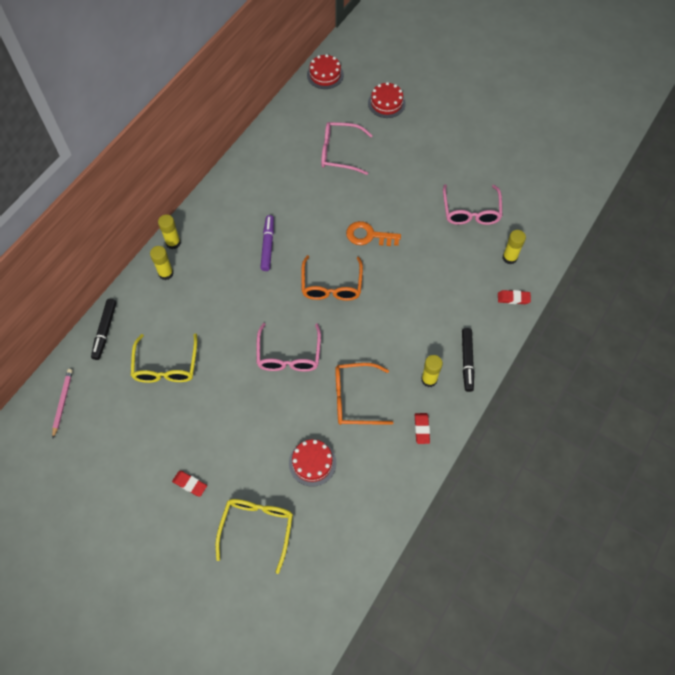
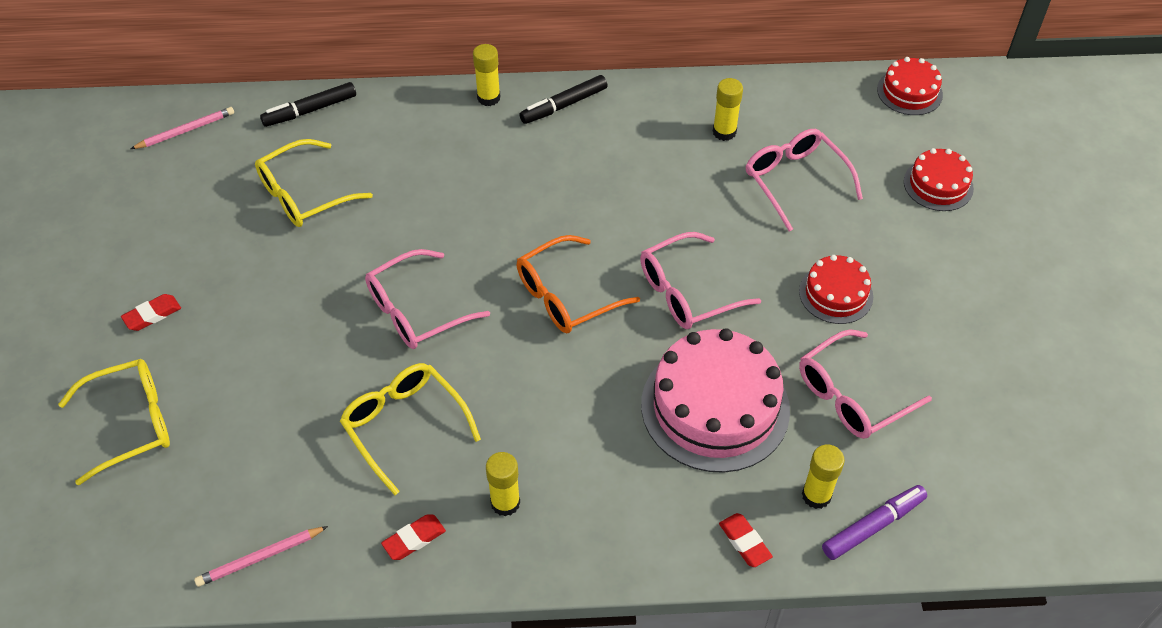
camera: 55 degrees right, 10 degrees down
yellow glue stick [150,246,174,280] -> yellow glue stick moved to [713,78,743,141]
red eraser [172,471,207,497] -> red eraser turned 60 degrees clockwise [121,294,181,331]
purple marker [260,215,274,271] -> purple marker moved to [822,485,927,560]
red cake [289,439,337,487] -> red cake moved to [799,255,873,324]
orange glasses [335,363,393,425] -> yellow glasses [340,363,481,495]
orange key [346,221,401,246] -> pink glasses [640,232,761,329]
black marker [462,328,474,392] -> black marker moved to [519,75,608,124]
none -> pink pencil [194,526,328,587]
none -> pink cake [641,328,790,473]

